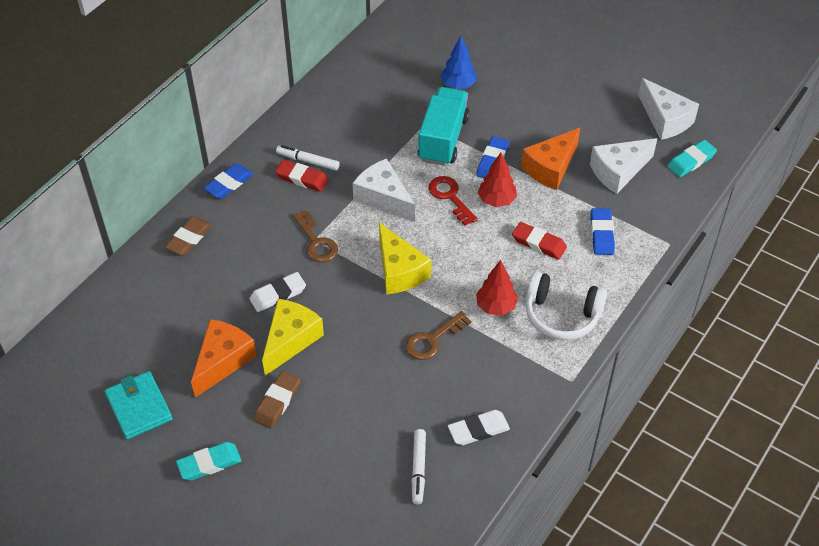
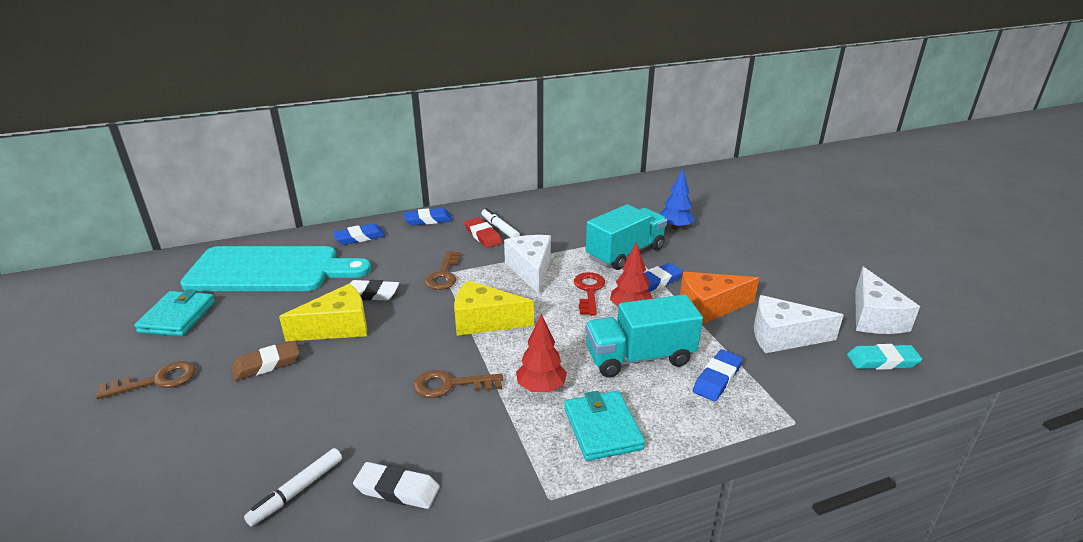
camera: 35 degrees right, 20 degrees down
brown eraser [165,216,212,255] -> blue eraser [333,223,385,245]
turquoise eraser [176,442,242,481] -> brown key [96,361,196,399]
orange cheese [191,319,257,398] -> none
yellow cheese [379,222,431,295] -> yellow cheese turned 90 degrees clockwise [454,280,534,336]
red eraser [512,222,567,260] -> turquoise truck [585,294,703,377]
white headphones [526,272,607,340] -> turquoise wallet [564,391,645,461]
none -> turquoise cutting board [180,246,371,291]

